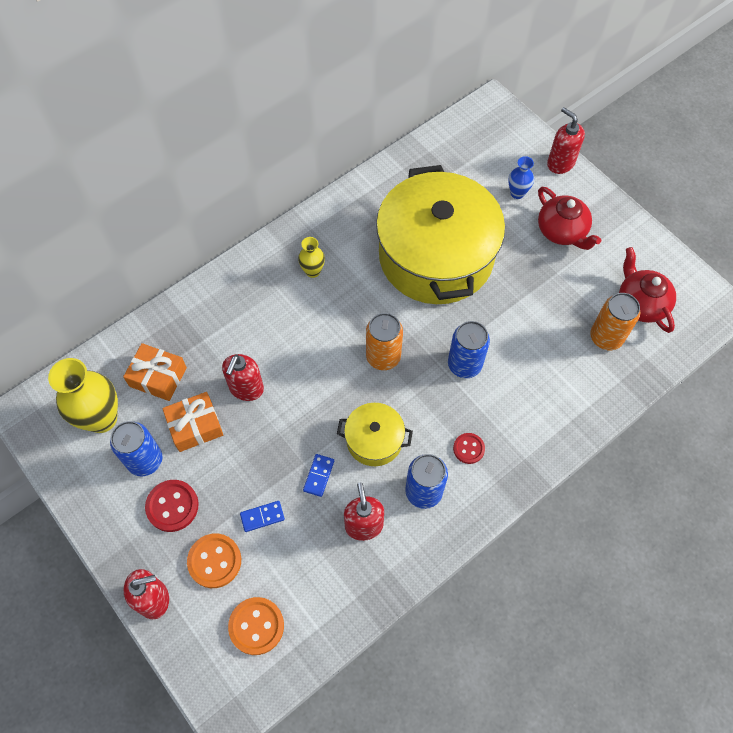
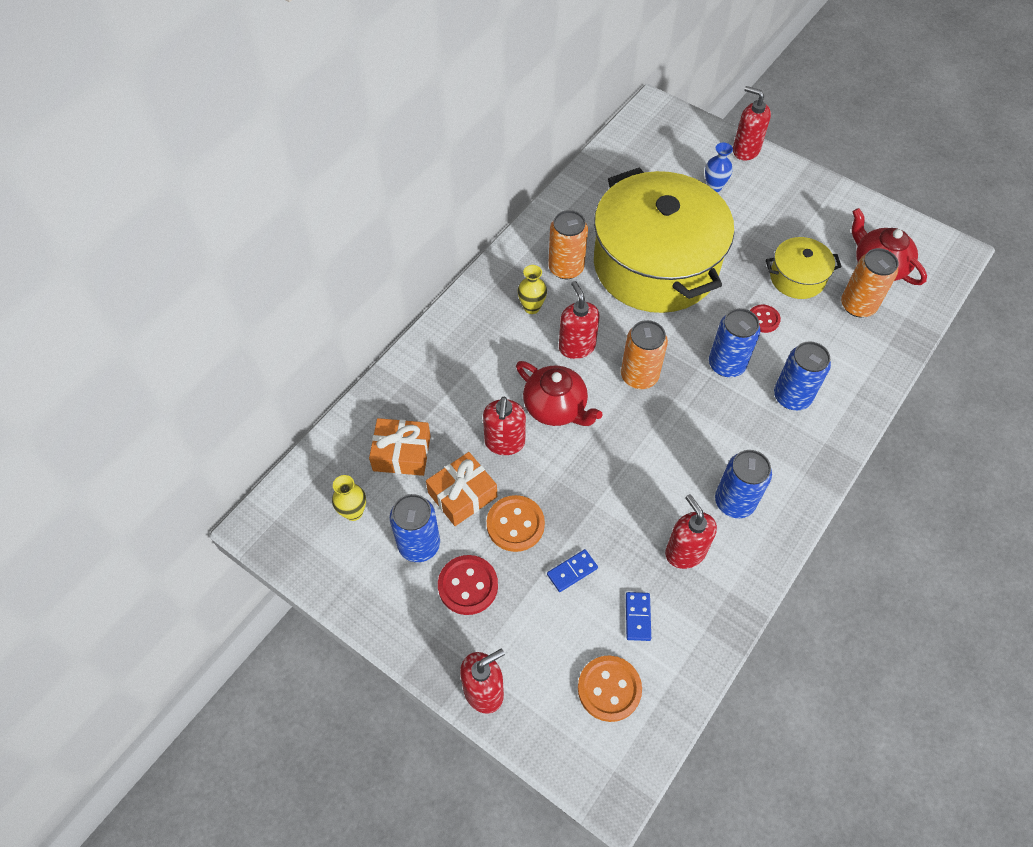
camera: 15 degrees left, 5 degrees down
yellow vase [48,358,118,433] -> yellow vase [332,475,366,521], size x0.51
orange button [187,533,241,588] -> orange button moved to [487,495,545,552]
blue domino [303,454,334,497] -> blue domino moved to [626,592,651,641]
yellow pot [337,403,413,466] -> yellow pot moved to [766,237,842,299]
red button [453,433,485,464] -> red button moved to [750,305,781,333]
red teapot [538,187,601,250] -> red teapot moved to [516,361,602,426]
none -> orange can [548,210,588,279]
none -> red soap dispenser [559,281,600,359]
none -> blue can [774,341,831,410]

